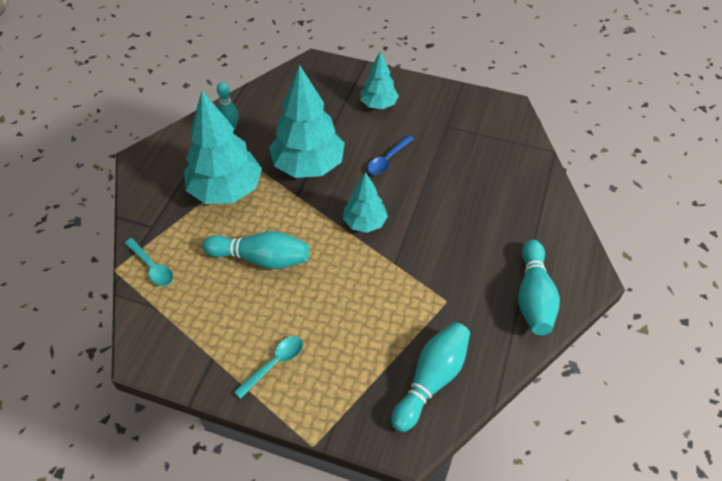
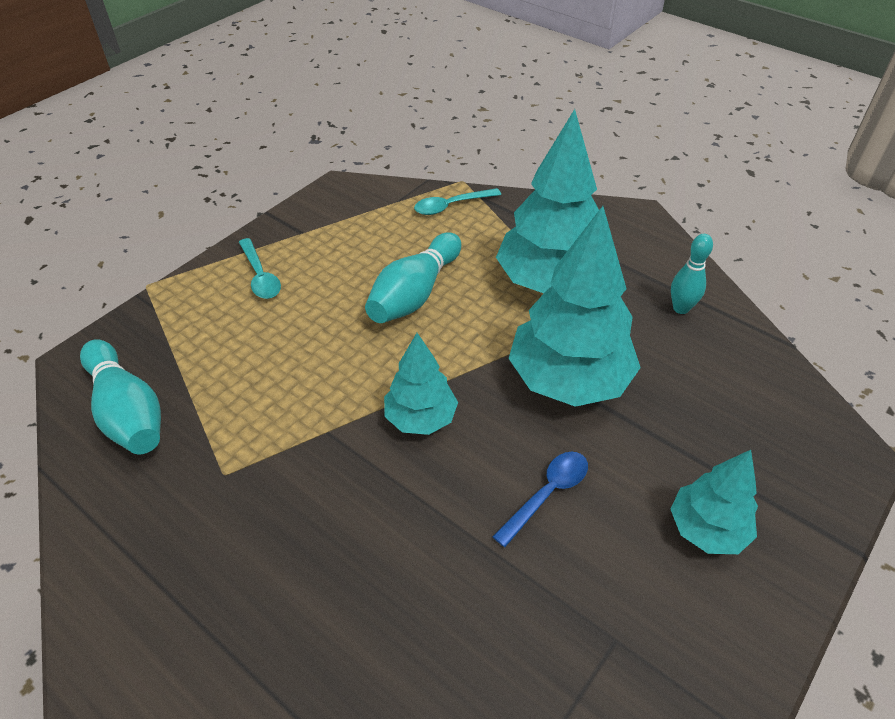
camera: 110 degrees right, 5 degrees down
blue spoon [367,135,414,175] -> blue spoon turned 75 degrees clockwise [492,452,588,547]
turquoise bowling pin [518,240,560,335] -> none

